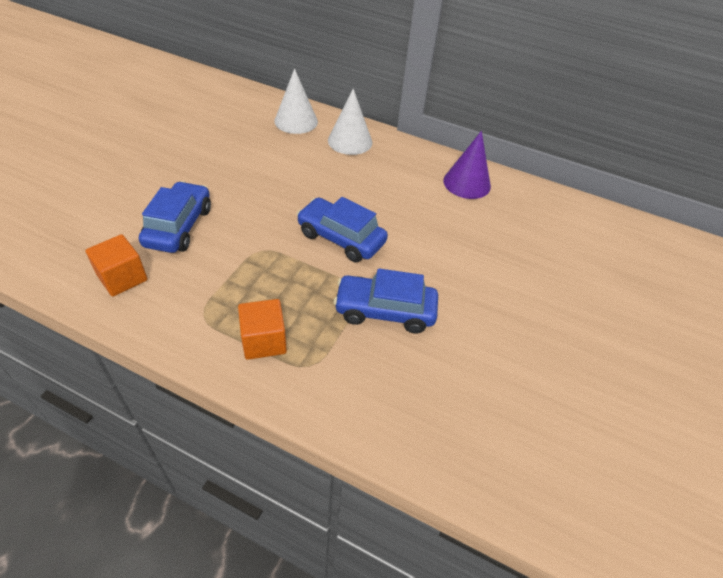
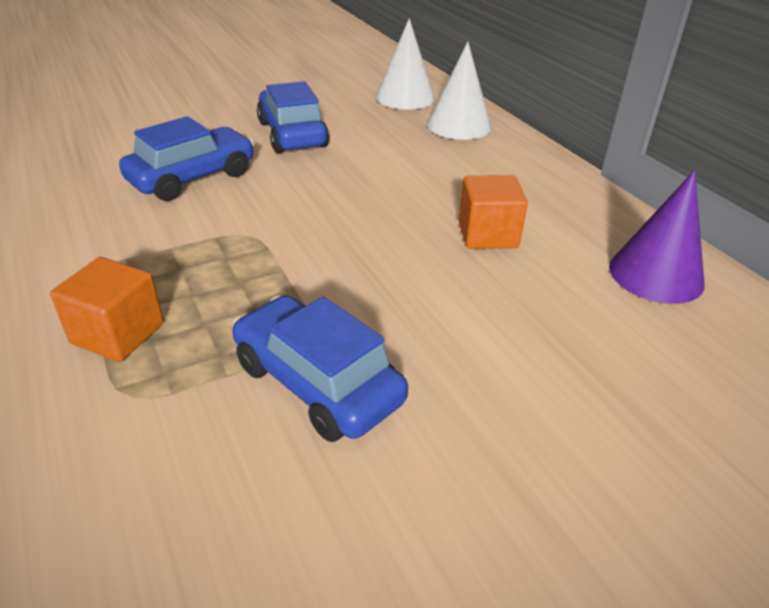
camera: 40 degrees right, 10 degrees down
orange cube [85,234,148,297] -> orange cube moved to [459,175,528,249]
blue car [297,197,388,262] -> blue car moved to [257,81,329,153]
white cone [328,89,372,155] -> white cone moved to [376,18,435,110]

